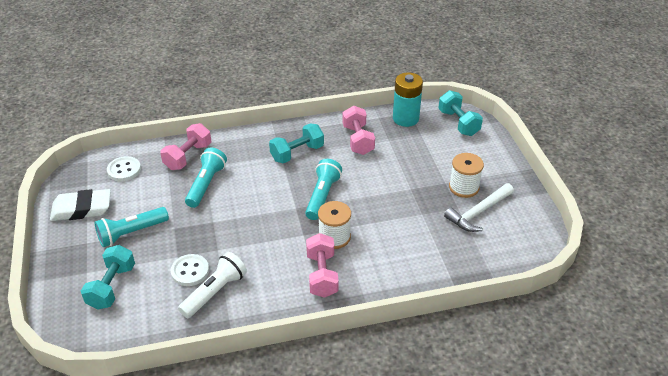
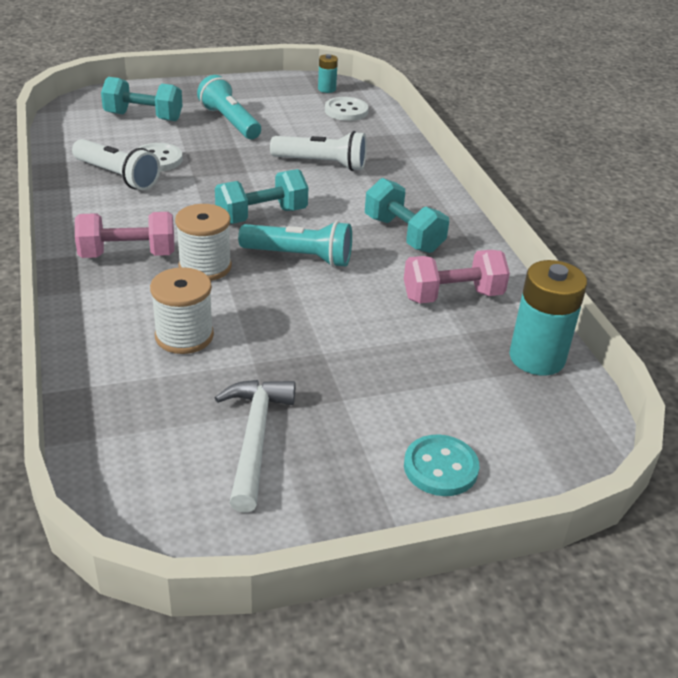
camera: 85 degrees right, 5 degrees down
white eraser [50,189,111,221] -> none
pink dumbbell [160,123,211,170] -> none
turquoise flashlight [185,148,227,208] -> white flashlight [270,131,367,171]
turquoise dumbbell [438,90,483,136] -> turquoise dumbbell moved to [215,169,308,224]
white hammer [444,183,514,232] -> white hammer turned 45 degrees clockwise [215,380,296,513]
white spool [449,153,484,198] -> white spool moved to [150,267,214,354]
none -> turquoise battery [318,54,338,93]
none -> turquoise button [404,434,479,496]

